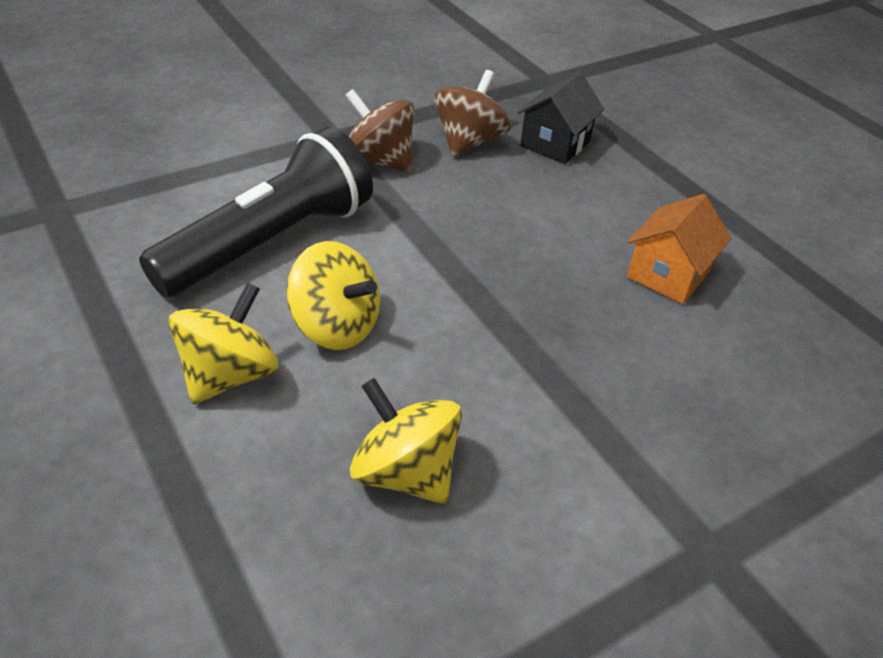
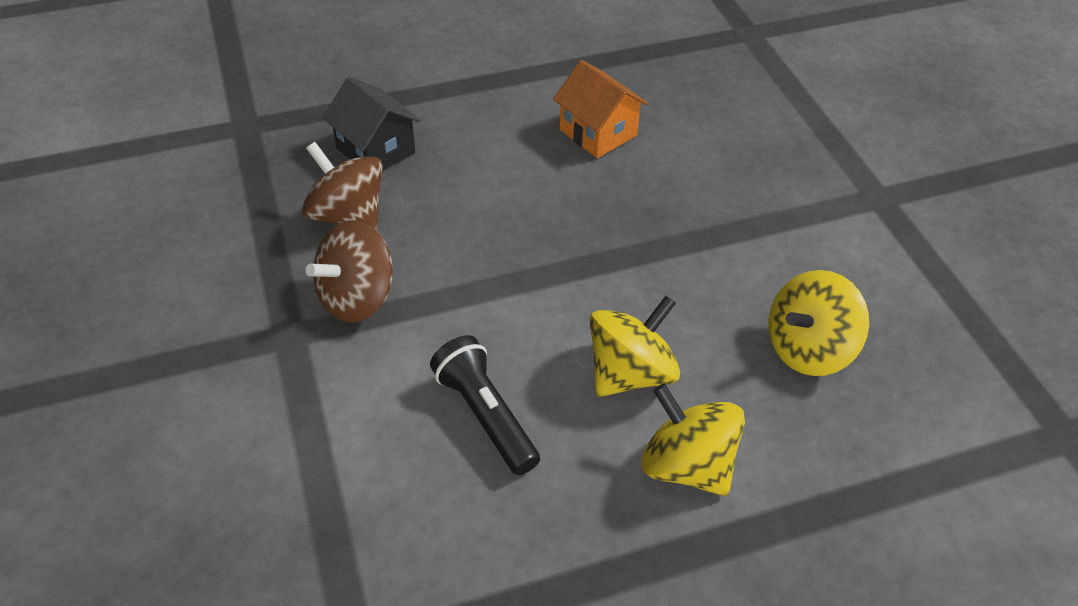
camera: 75 degrees left, 5 degrees up
black flashlight [139,127,373,298] -> black flashlight [430,335,540,475], size x0.56

